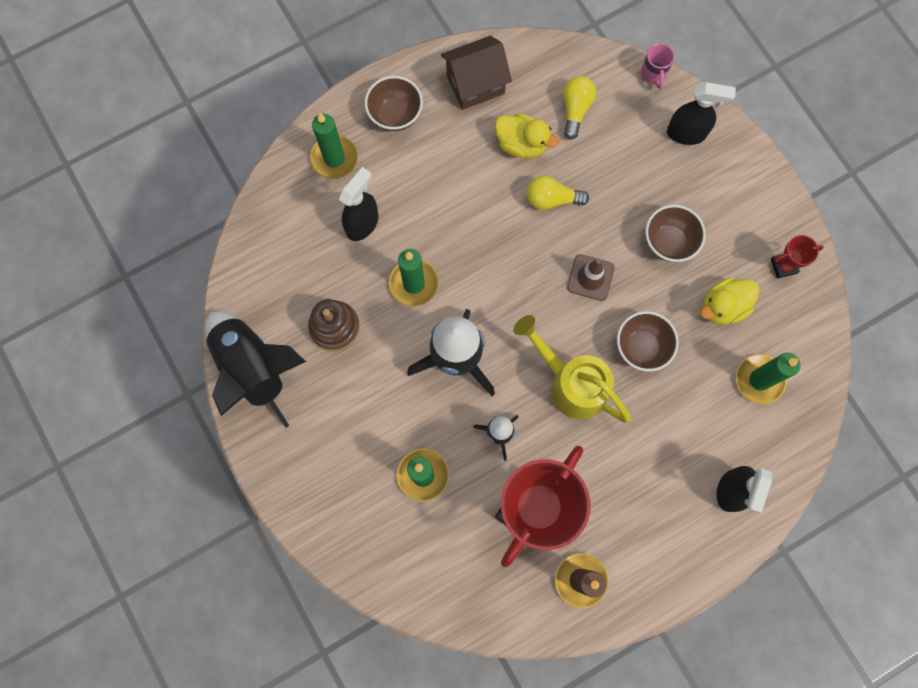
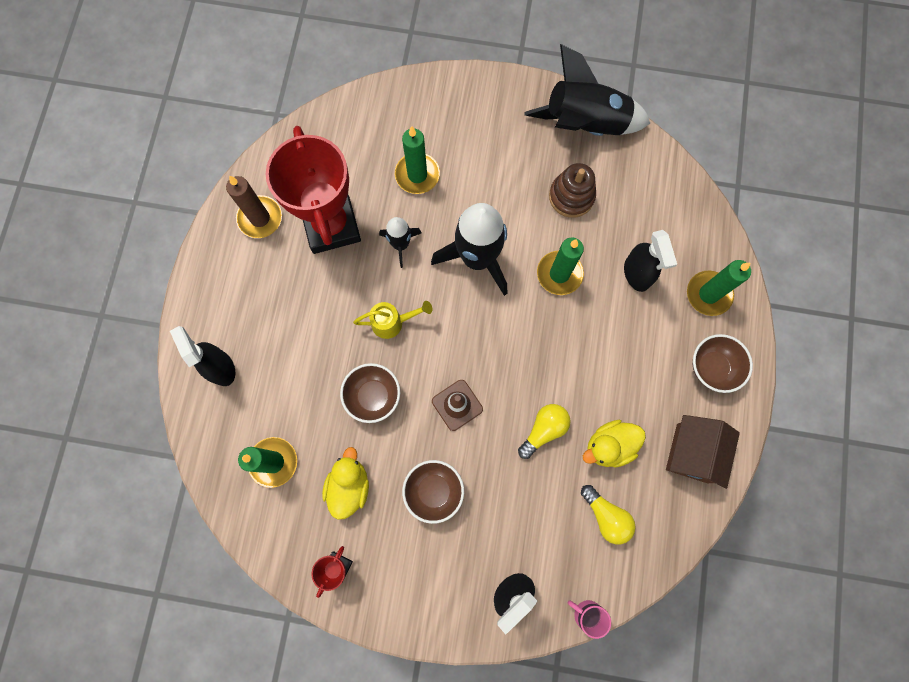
camera: 130 degrees right, 0 degrees up
yellow watering can [513,315,631,423] -> yellow watering can [353,301,432,339], size x0.59

